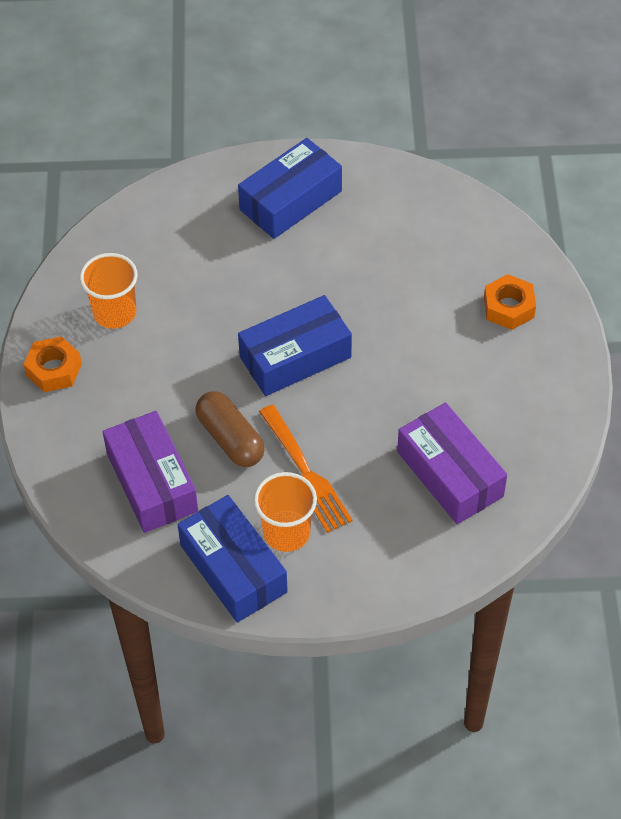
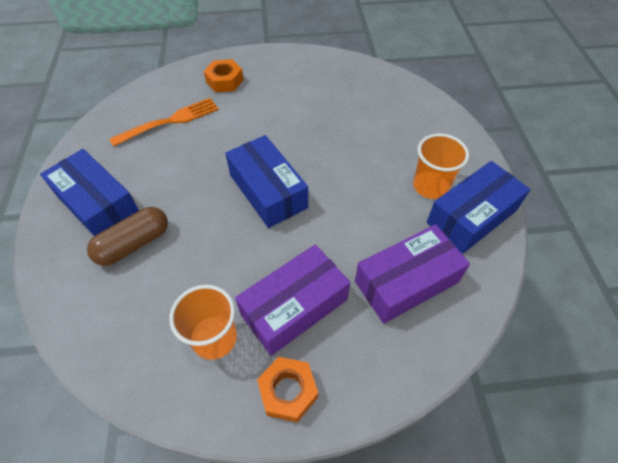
camera: 95 degrees left, 0 degrees up
brown capsule [195,391,265,467] -> brown capsule moved to [87,207,168,266]
orange fork [259,405,353,533] -> orange fork moved to [109,98,219,147]
purple box [397,403,507,524] -> purple box moved to [235,245,350,356]

